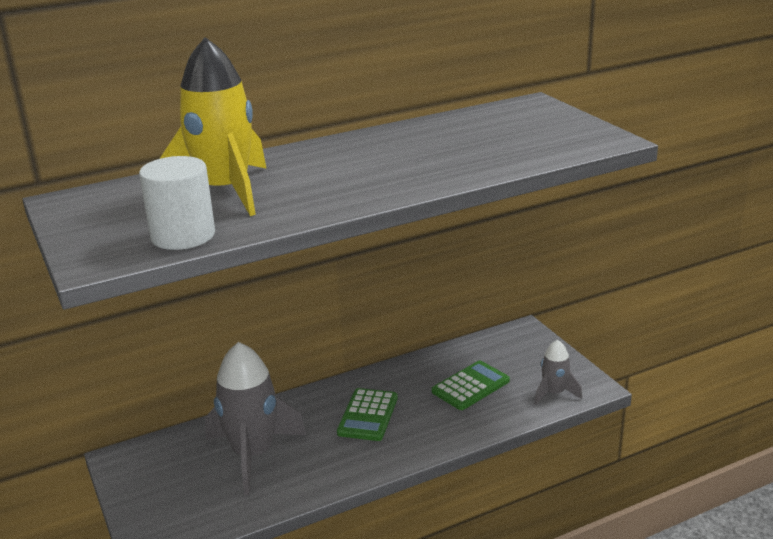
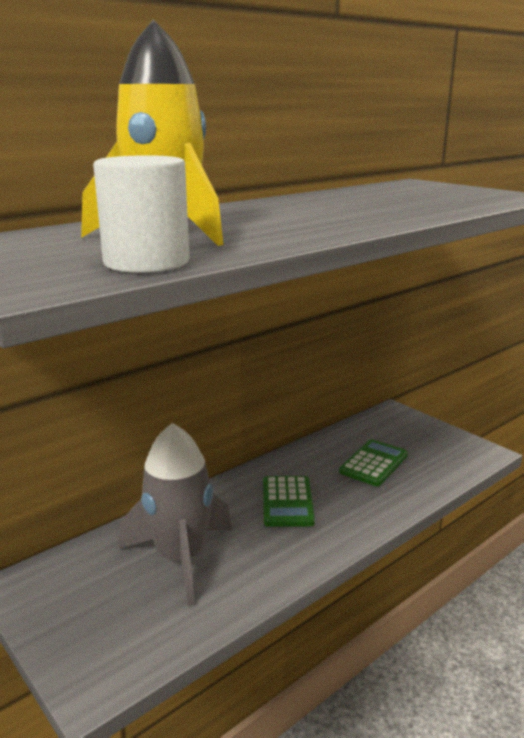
camera: 15 degrees left, 5 degrees down
grey rocket [534,340,582,405] -> none

